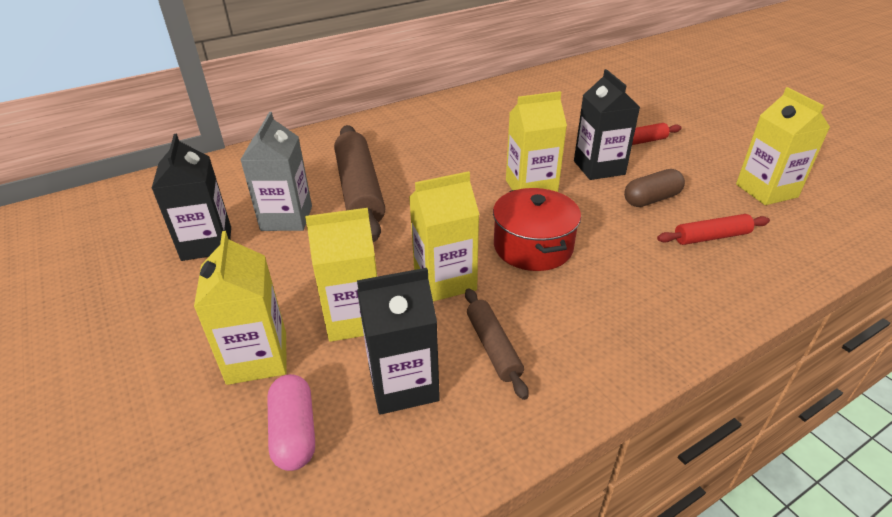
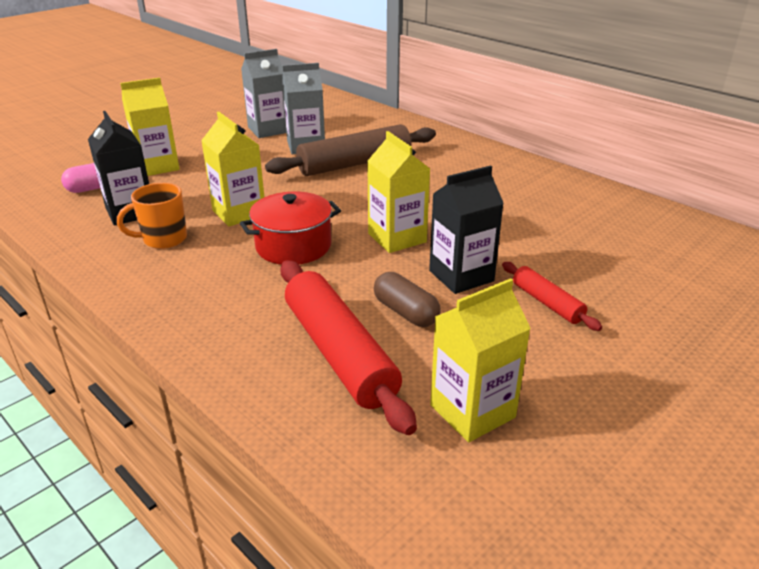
camera: 75 degrees right, 5 degrees down
black carton [152,134,231,261] -> grey carton [241,49,286,138]
yellow carton [305,208,378,342] -> none
brown rolling pin [465,288,529,400] -> orange mug [117,183,187,249]
red rolling pin [657,214,770,245] -> red rolling pin [280,260,417,435], size x1.95

